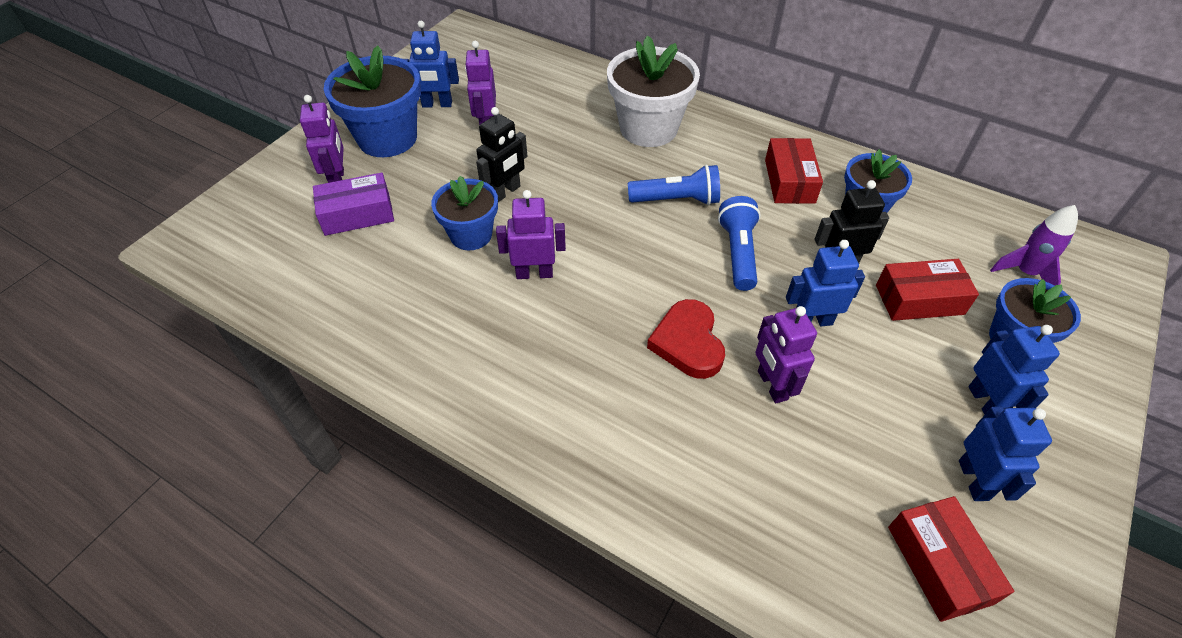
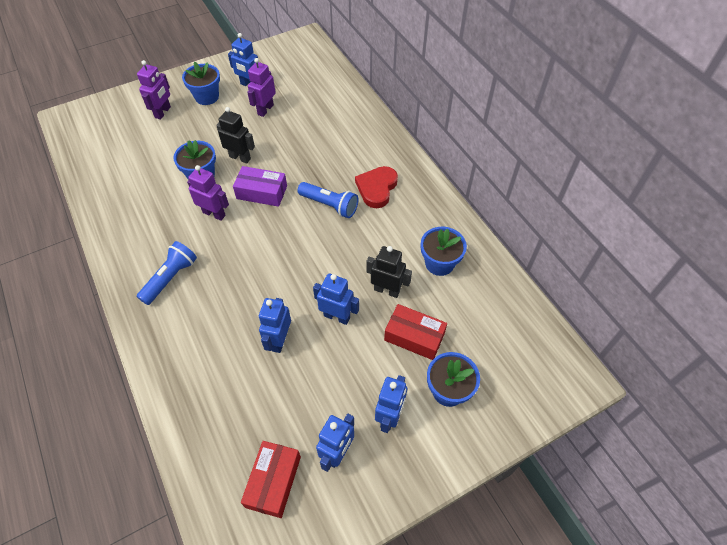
camera: 30 degrees right, 5 degrees up
purple box [313,173,394,236] -> purple box moved to [233,166,287,207]
blue flower pot [324,45,421,157] -> blue flower pot [182,61,220,105], size x0.63
black robot [476,107,527,202] -> black robot turned 135 degrees counterclockwise [216,107,255,164]
white flower pot [607,35,700,147] -> none
red heart [647,299,725,379] -> red heart moved to [355,166,398,208]
blue flashlight [718,196,761,291] -> blue flashlight moved to [137,241,197,305]
purple robot [755,306,817,403] -> blue robot [259,298,291,353]
red box [765,138,823,204] -> none
purple rocket [990,205,1078,286] -> none

